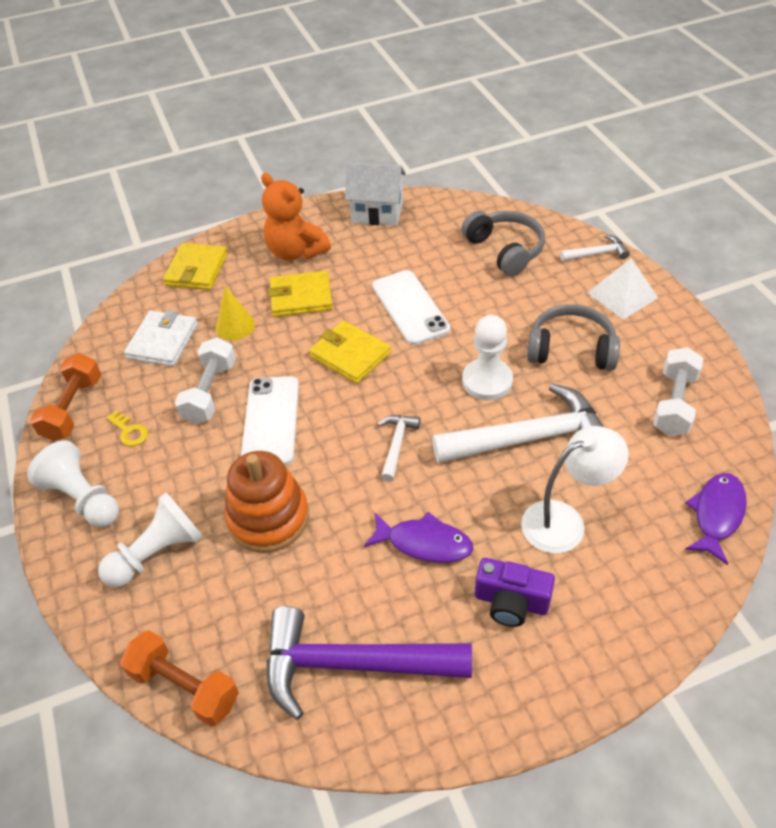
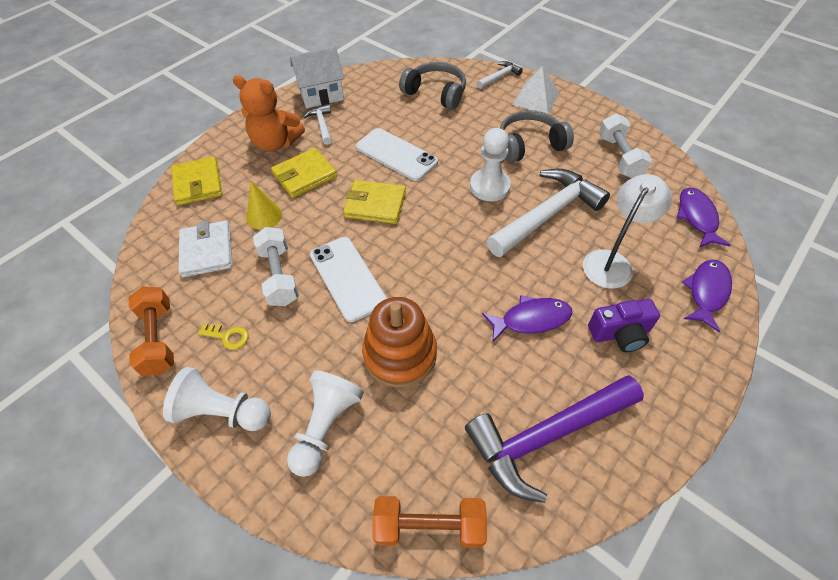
camera: 30 degrees left, 5 degrees up
white hammer [377,415,420,482] -> white hammer moved to [303,104,332,145]
none -> purple fish [682,259,732,332]

